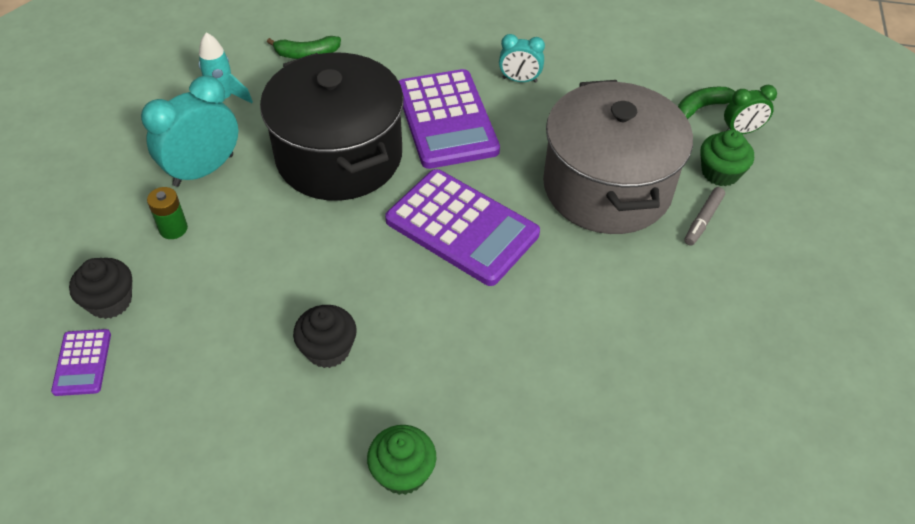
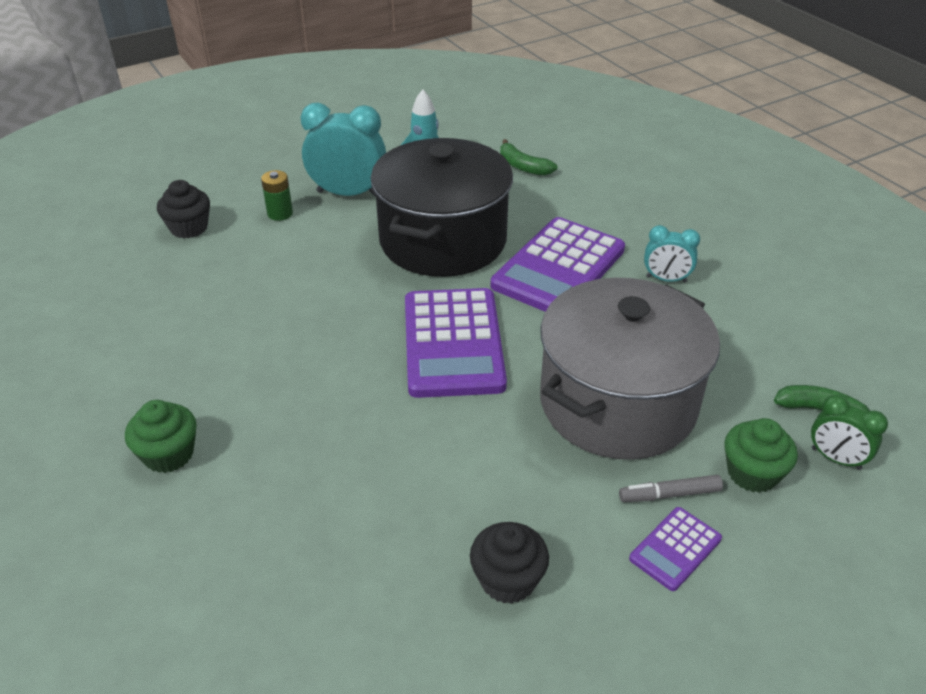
camera: 50 degrees right, 10 degrees down
purple calculator [51,329,111,396] -> purple calculator moved to [629,507,722,591]
black cupcake [293,305,357,368] -> black cupcake moved to [470,522,549,604]
turquoise clock [499,34,545,83] -> turquoise clock turned 45 degrees counterclockwise [644,225,700,283]

